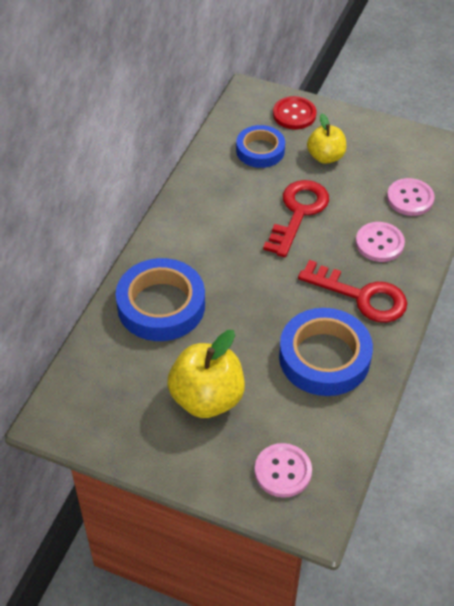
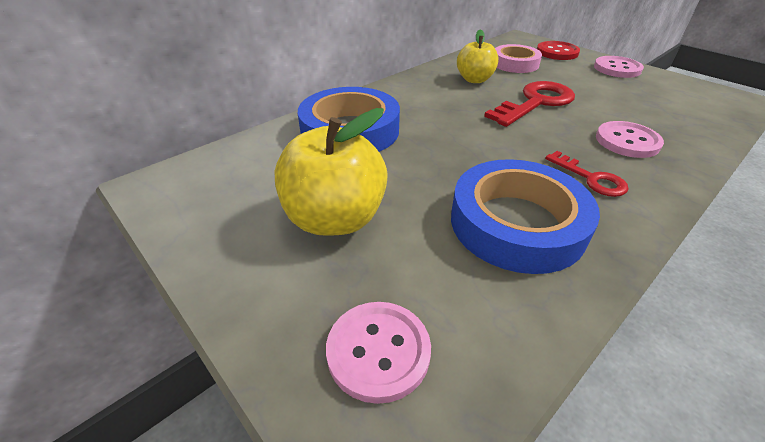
camera: 25 degrees right, 10 degrees down
blue tape [236,125,285,168] -> pink tape [495,44,542,73]
red key [298,260,407,323] -> red key [545,151,628,197], size x0.57
yellow apple [307,114,346,164] -> yellow apple moved to [457,29,499,83]
pink button [387,178,435,216] -> pink button moved to [594,56,644,78]

